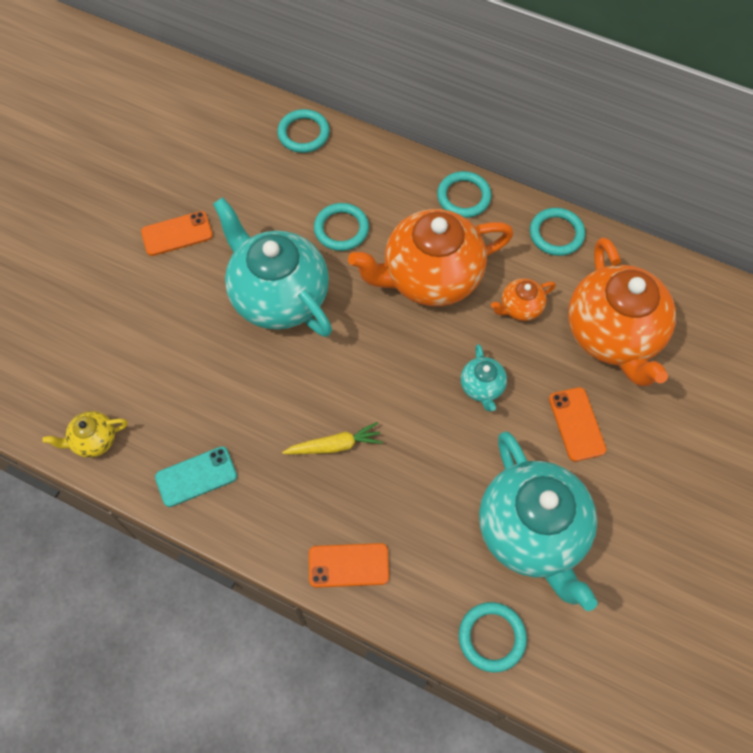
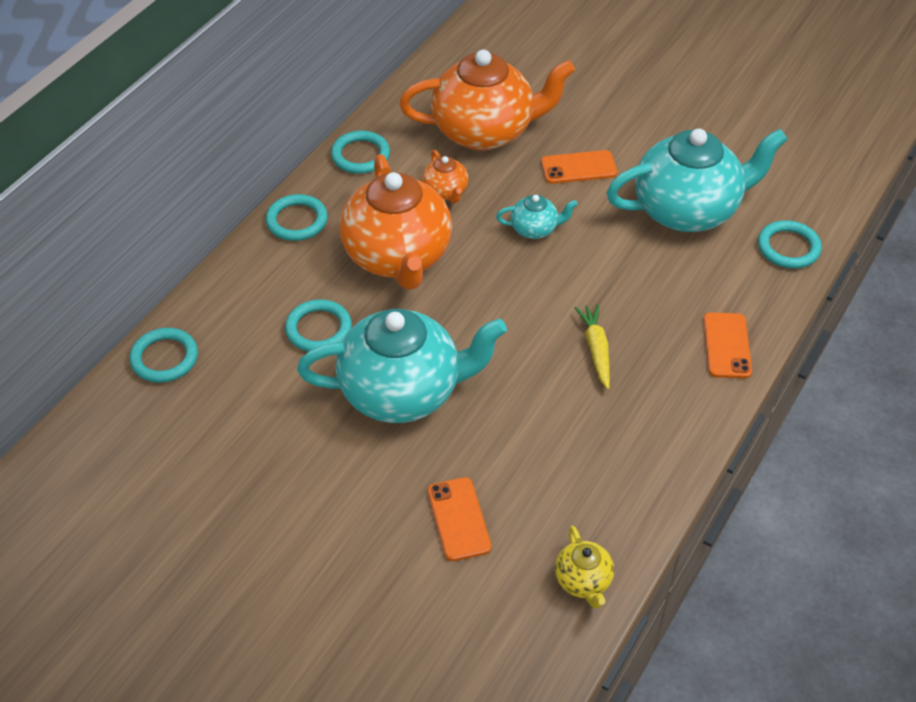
camera: 85 degrees left, 15 degrees down
orange phone [141,211,213,256] -> orange phone moved to [428,477,491,561]
turquoise phone [155,446,237,507] -> none
turquoise teapot [213,197,332,337] -> turquoise teapot turned 150 degrees counterclockwise [297,309,507,423]

